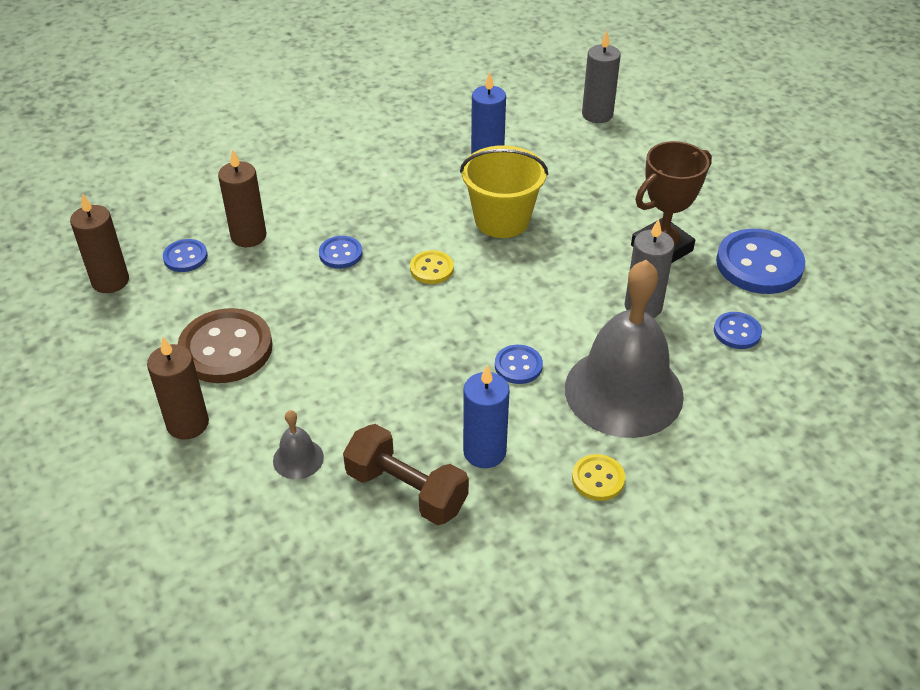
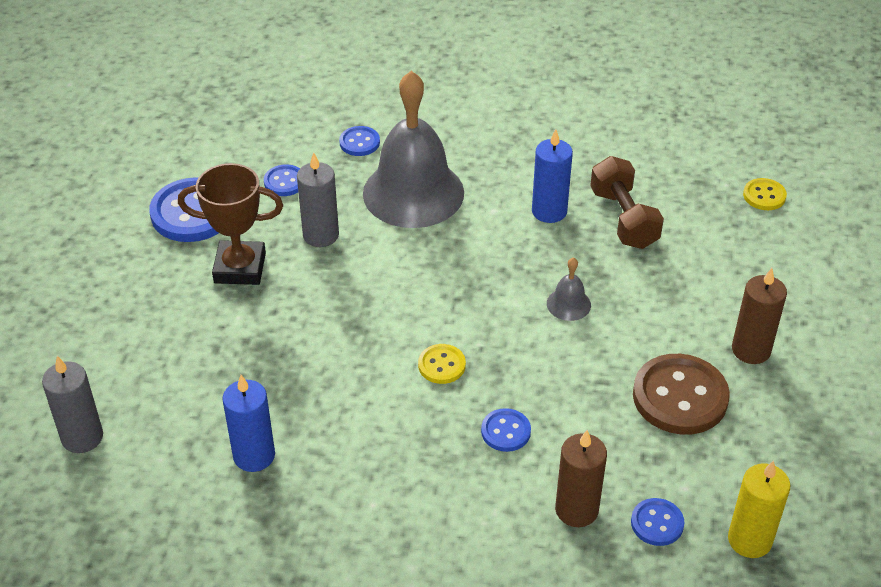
camera: 140 degrees left, 0 degrees up
brown candle [70,193,129,293] -> yellow candle [728,460,790,558]
grey bell [273,410,324,479] -> grey bell moved to [547,257,591,321]
yellow bucket [460,145,548,238] -> none
blue button [495,345,543,384] -> blue button moved to [339,126,380,156]
yellow button [572,454,625,501] -> yellow button moved to [743,178,787,210]

